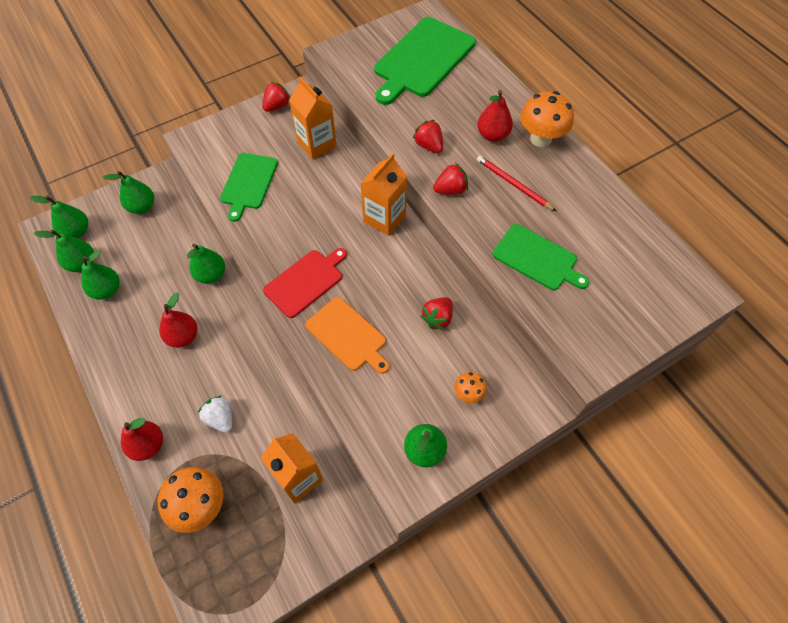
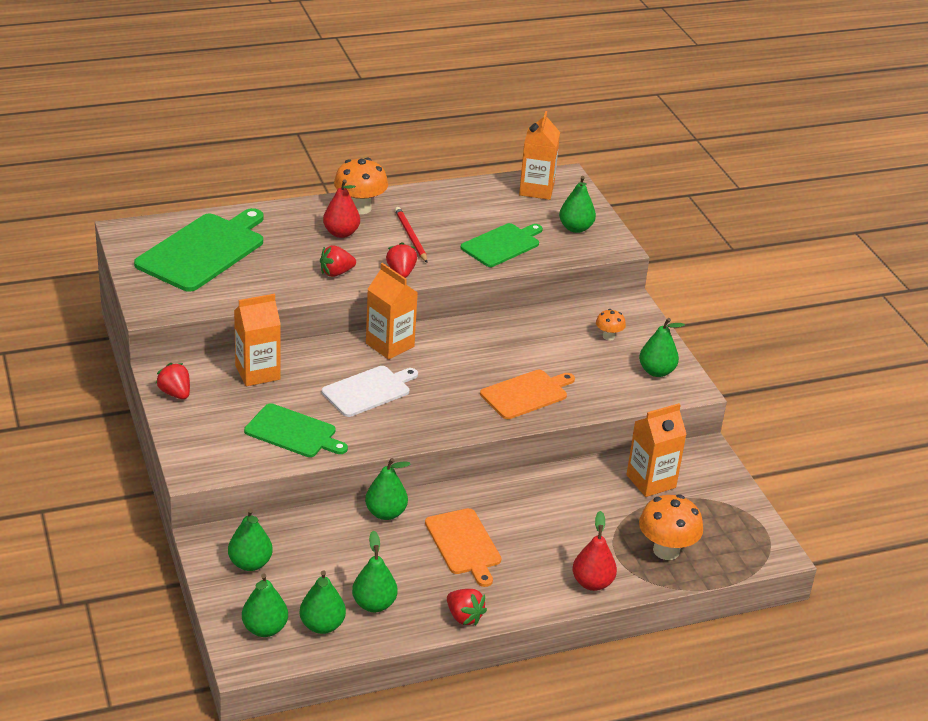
camera: 80 degrees left, 25 degrees down
red pear [159,293,198,348] -> orange cutting board [425,508,502,587]
white strawberry [198,396,232,433] -> none
red cutting board [263,248,347,318] -> none
green cutting board [374,17,476,105] -> green cutting board turned 105 degrees counterclockwise [134,208,264,292]
red strawberry [421,297,453,330] -> red strawberry moved to [447,589,487,625]
red pencil [477,156,556,211] -> red pencil turned 105 degrees clockwise [395,207,428,263]
none -> white cutting board [322,366,418,417]
none -> orange carton [519,111,560,200]
none -> green pear [559,176,596,233]

